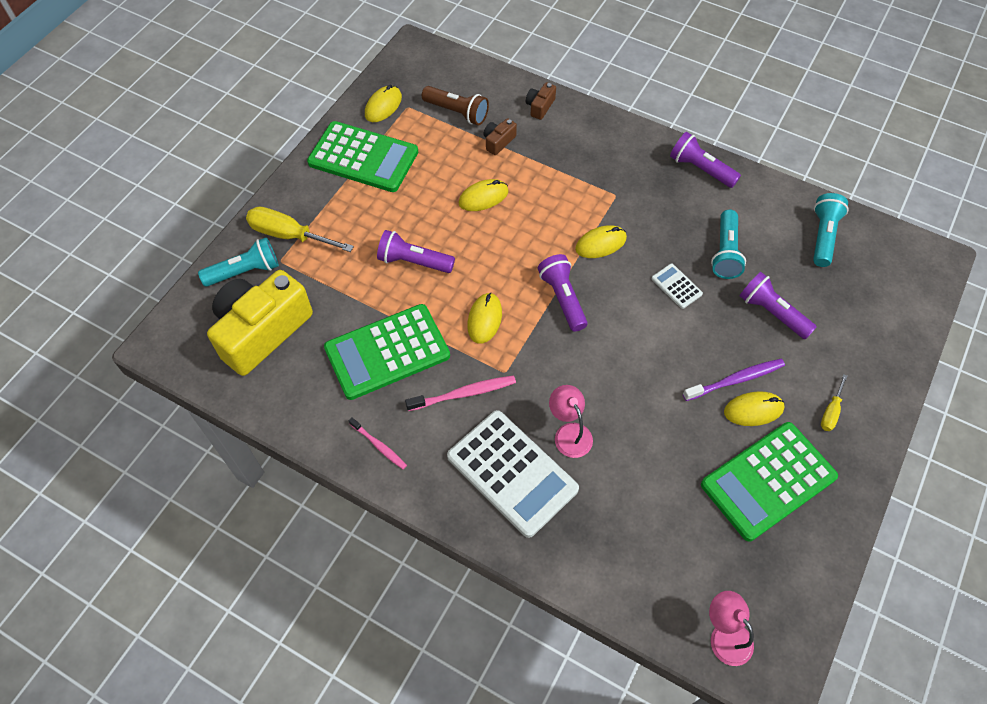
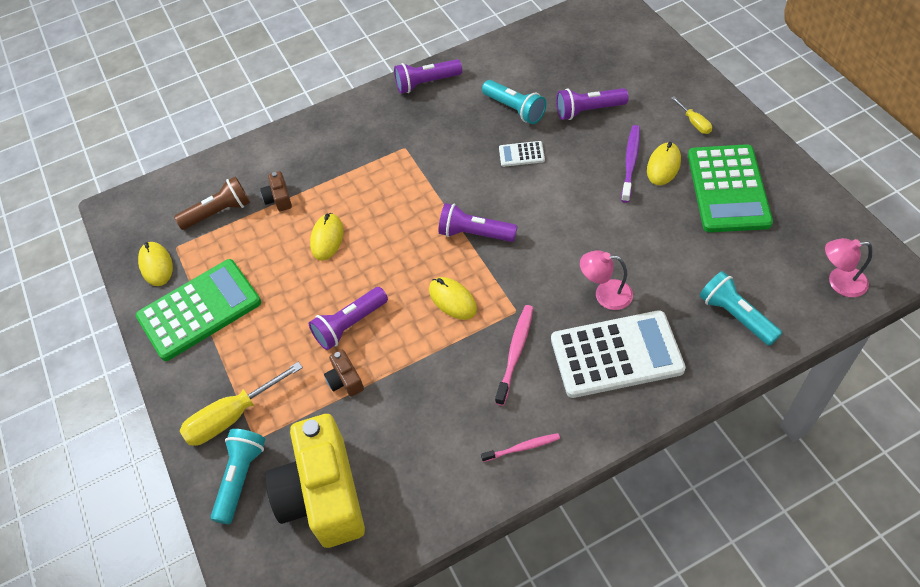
camera: 50 degrees left, 5 degrees down
green calculator [324,304,450,400] -> none
brown camera [526,82,556,120] -> brown camera moved to [324,350,364,397]
yellow mouse [575,225,627,258] -> none
turquoise flashlight [813,193,848,267] -> turquoise flashlight moved to [699,271,782,346]

